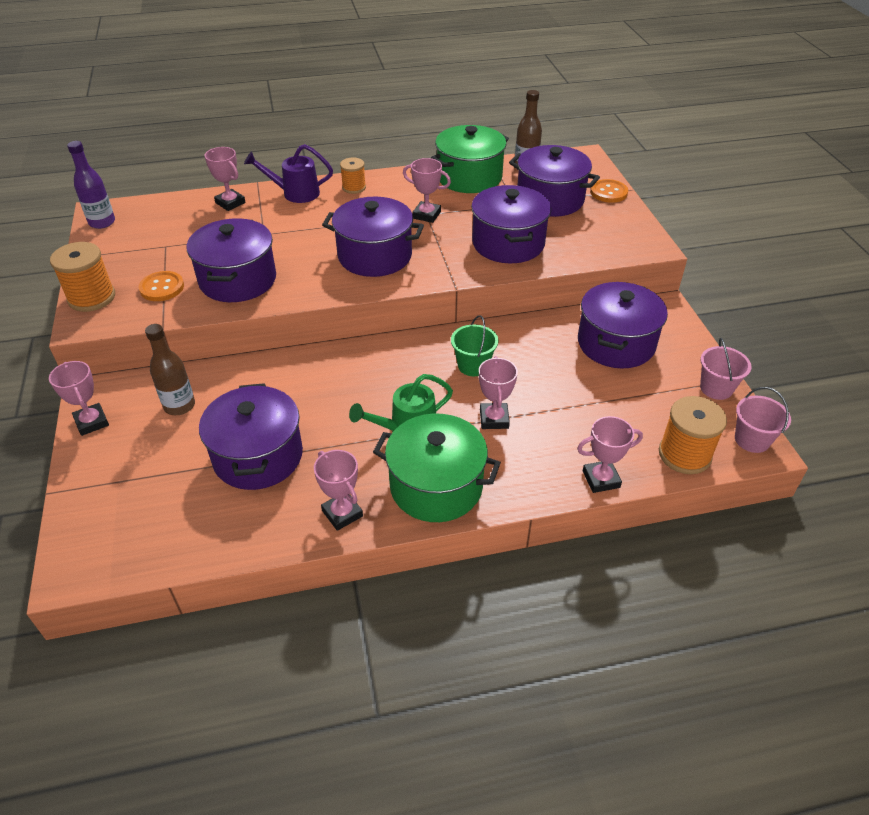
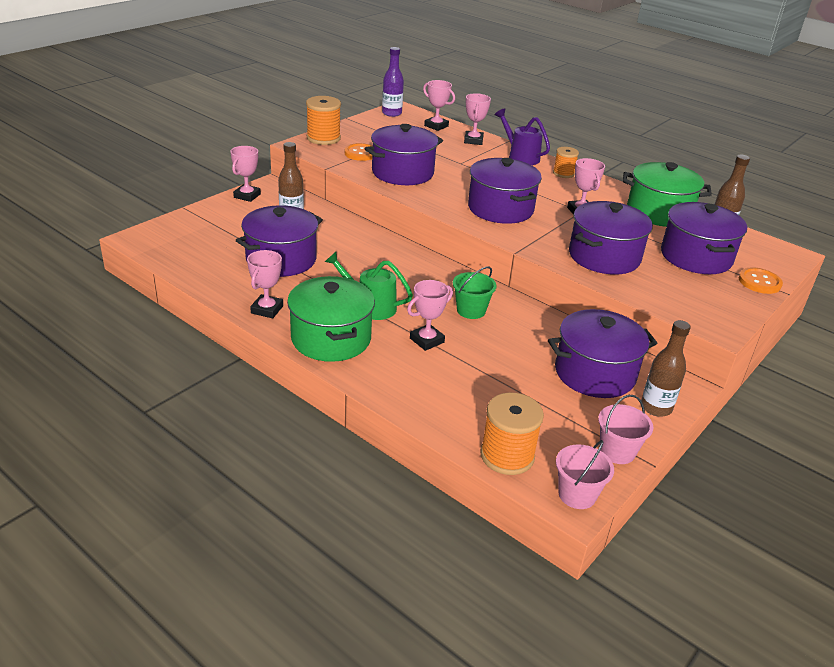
camera: 50 degrees right, 10 degrees down
pink trophy [577,416,643,493] -> pink trophy moved to [423,80,455,131]
none -> brown bottle [641,320,691,417]

